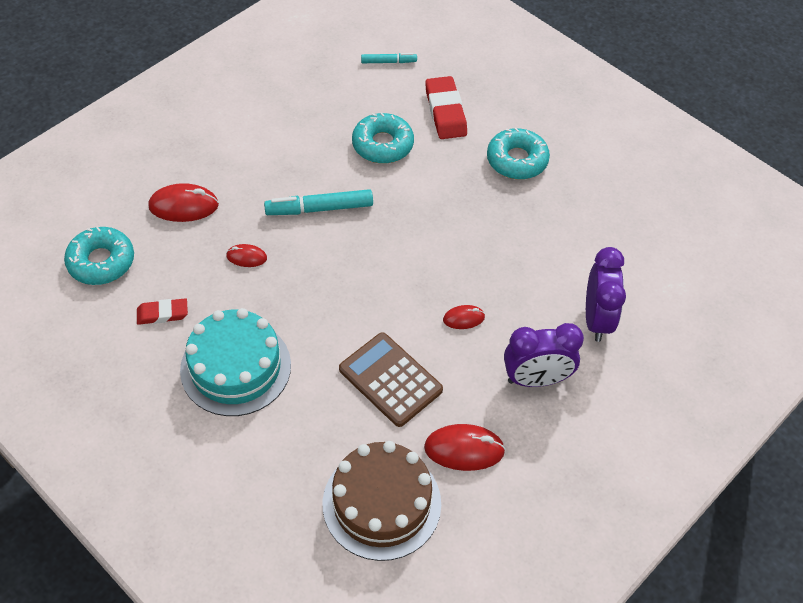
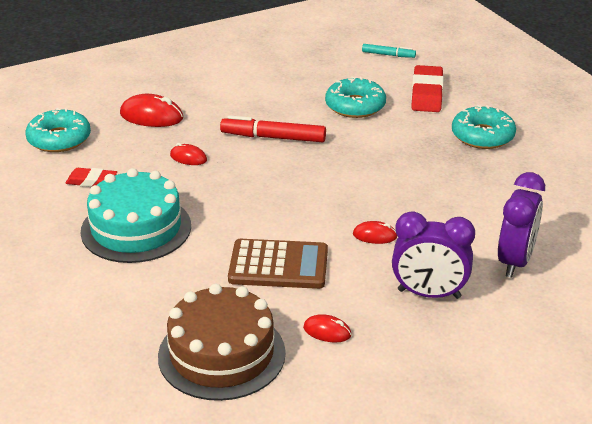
camera: 20 degrees right, 20 degrees down
turquoise marker [264,189,373,215] -> red marker [220,115,326,142]
brown calculator [339,332,443,427] -> brown calculator turned 120 degrees clockwise [228,239,328,289]
red mouse [424,424,506,471] -> red mouse [303,314,351,343], size x0.57

